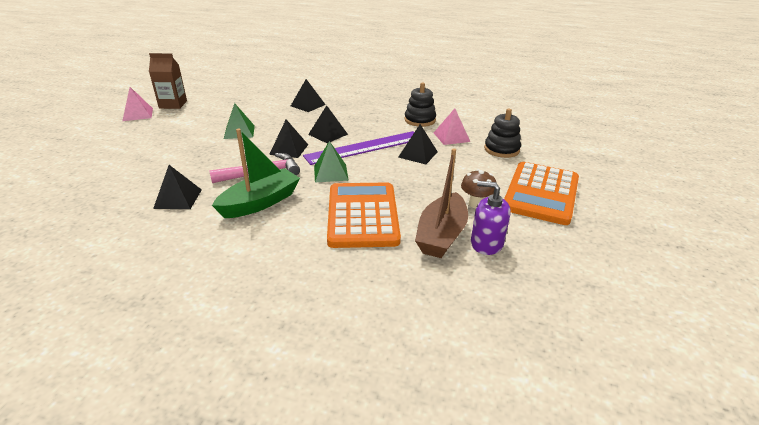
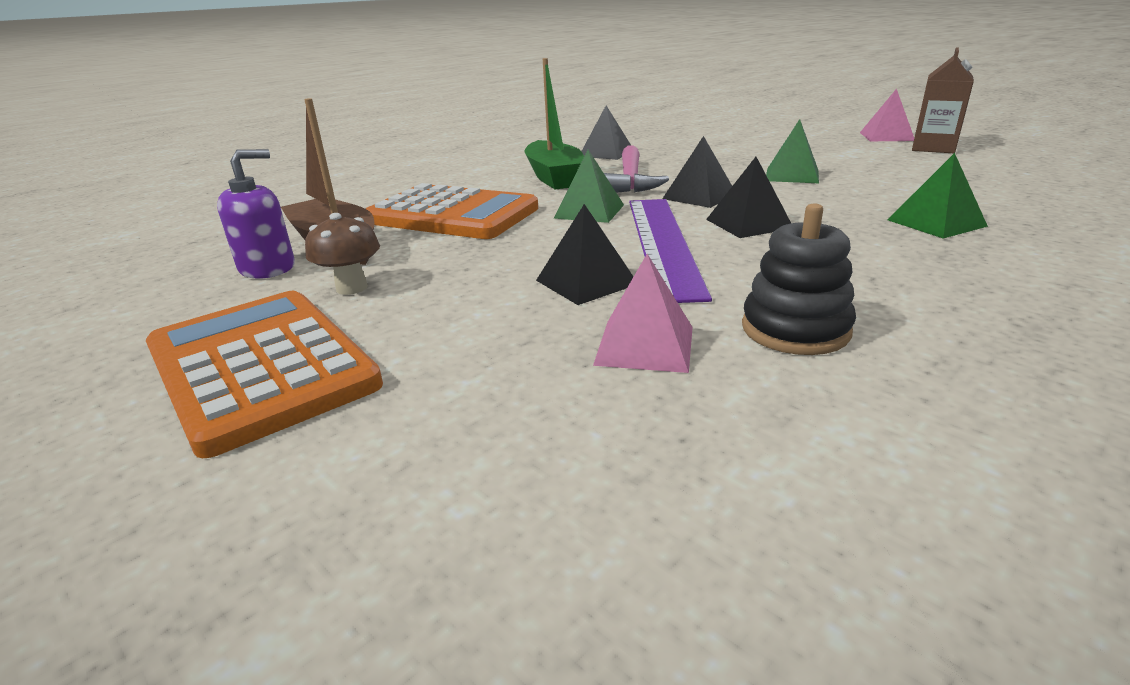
camera: 120 degrees right, 5 degrees down
black pyramid [291,79,326,112] -> green pyramid [888,153,988,239]
black stacking toy [484,109,521,158] -> none

